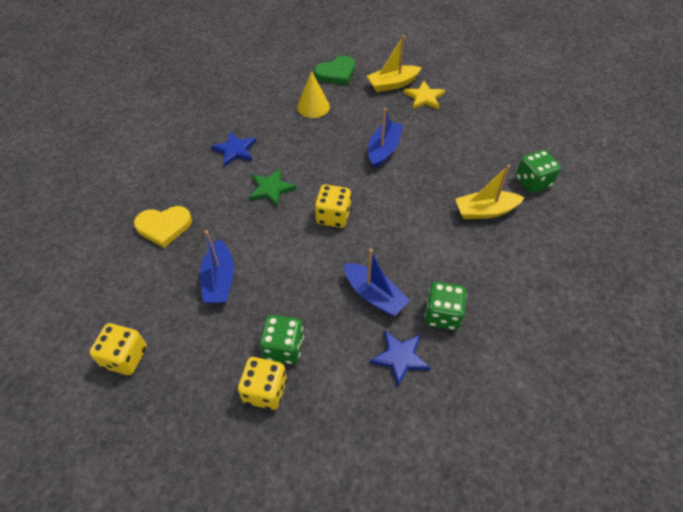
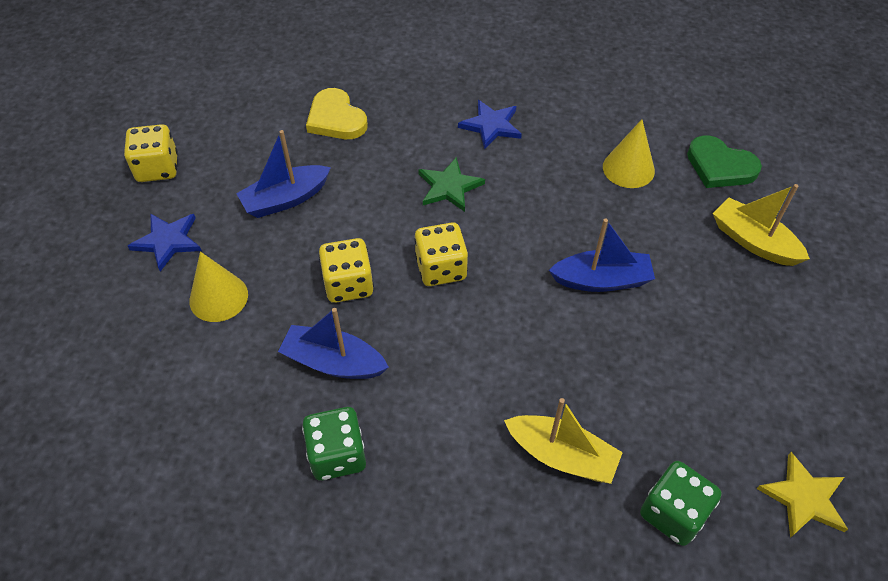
camera: 65 degrees right, 0 degrees up
yellow dice [238,357,287,410] -> yellow dice moved to [319,238,374,303]
green dice [260,315,304,364] -> yellow cone [189,252,248,322]
blue boat [344,249,410,316] -> blue boat turned 90 degrees clockwise [278,308,389,379]
blue star [370,331,430,387] -> blue star moved to [128,213,202,271]
yellow star [403,80,445,110] -> yellow star moved to [757,452,848,538]
yellow boat [455,165,525,219] -> yellow boat turned 150 degrees clockwise [504,398,623,484]

